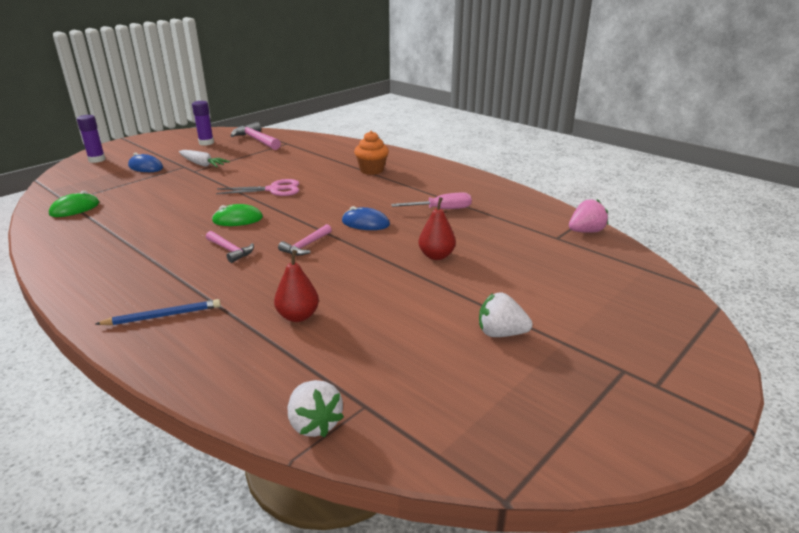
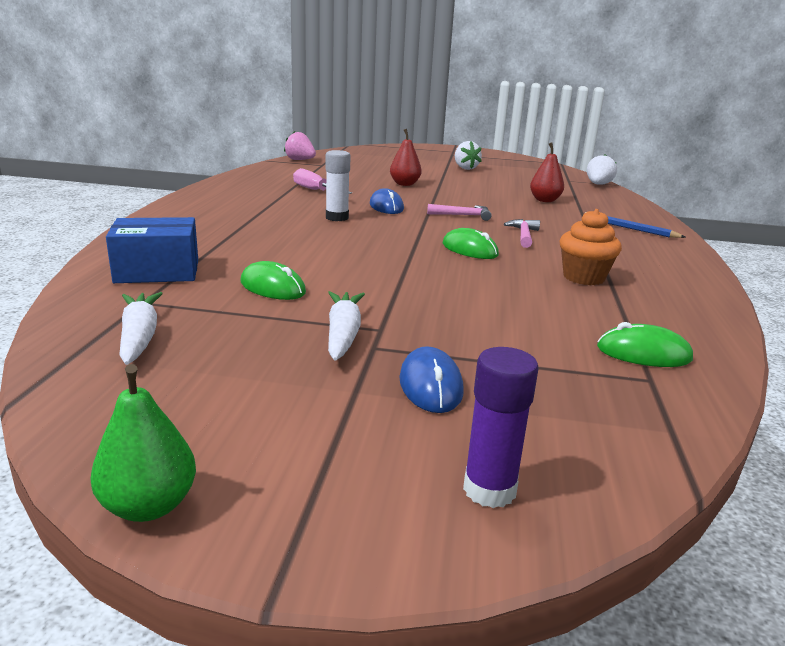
camera: 125 degrees left, 5 degrees down
purple glue stick [192,101,214,146] -> none
pink scissors [216,179,299,196] -> none
pink hammer [230,122,281,150] -> white carrot [119,292,163,365]
orange cupcake [354,131,389,175] -> orange cupcake moved to [560,209,622,285]
none -> green pear [90,364,196,522]
none -> blue box [106,217,198,283]
none -> green mouse [240,261,306,300]
none -> white glue stick [325,150,351,221]

